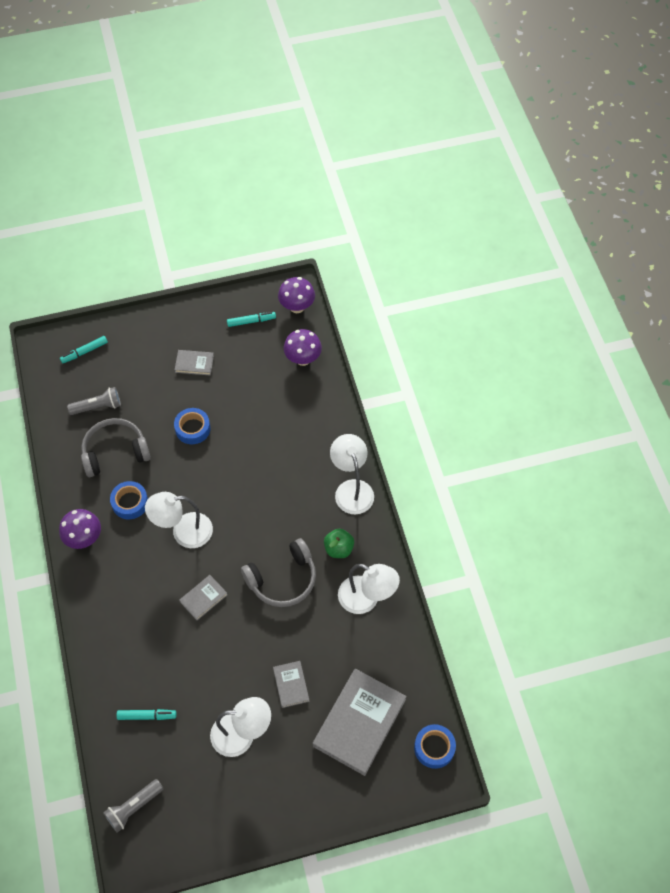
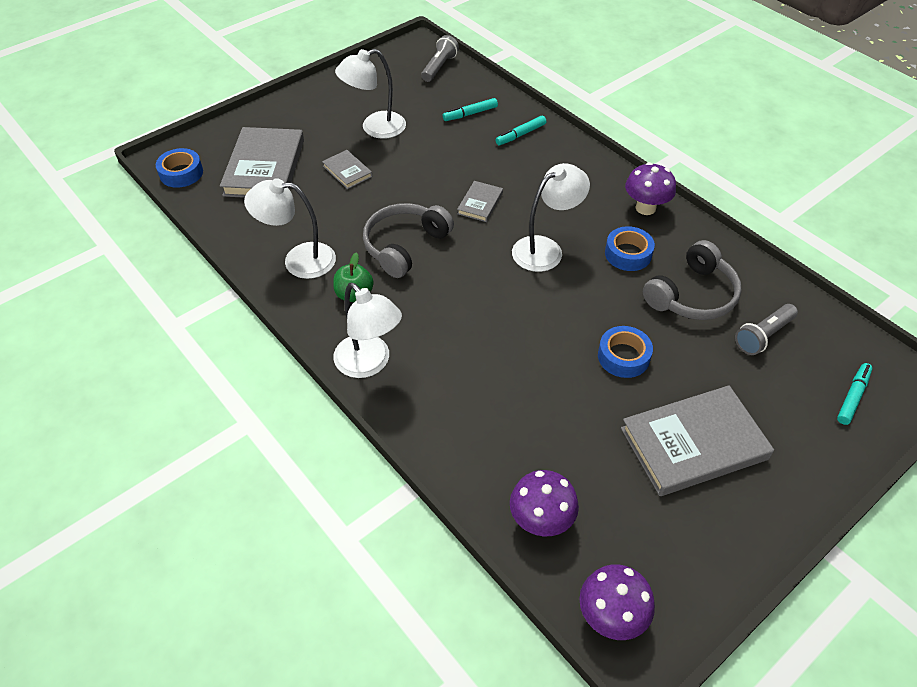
camera: 155 degrees right, 10 degrees down
grey book [175,350,214,375] -> grey book [621,385,774,496], size x2.07
turquoise marker [227,312,276,327] -> turquoise marker moved to [496,116,546,145]

